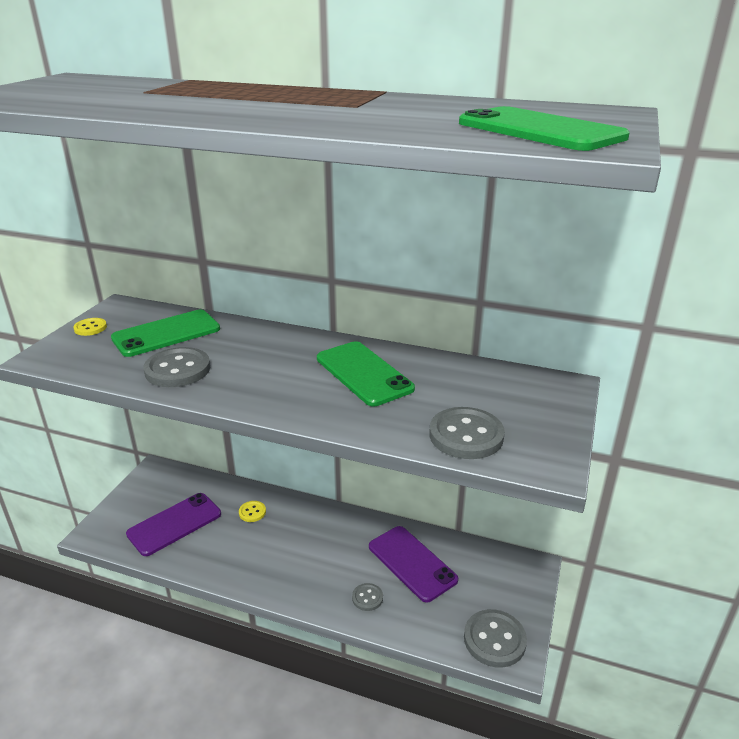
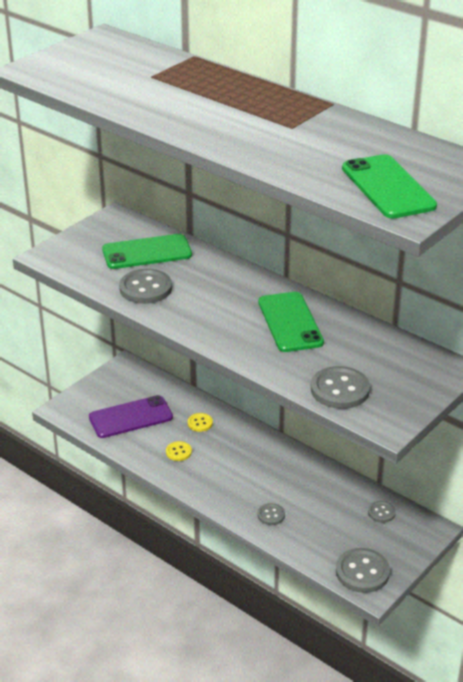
camera: 20 degrees right, 5 degrees up
yellow button [73,318,107,336] -> yellow button moved to [166,441,192,461]
purple phone [369,526,458,602] -> none
none -> grey button [368,501,396,523]

